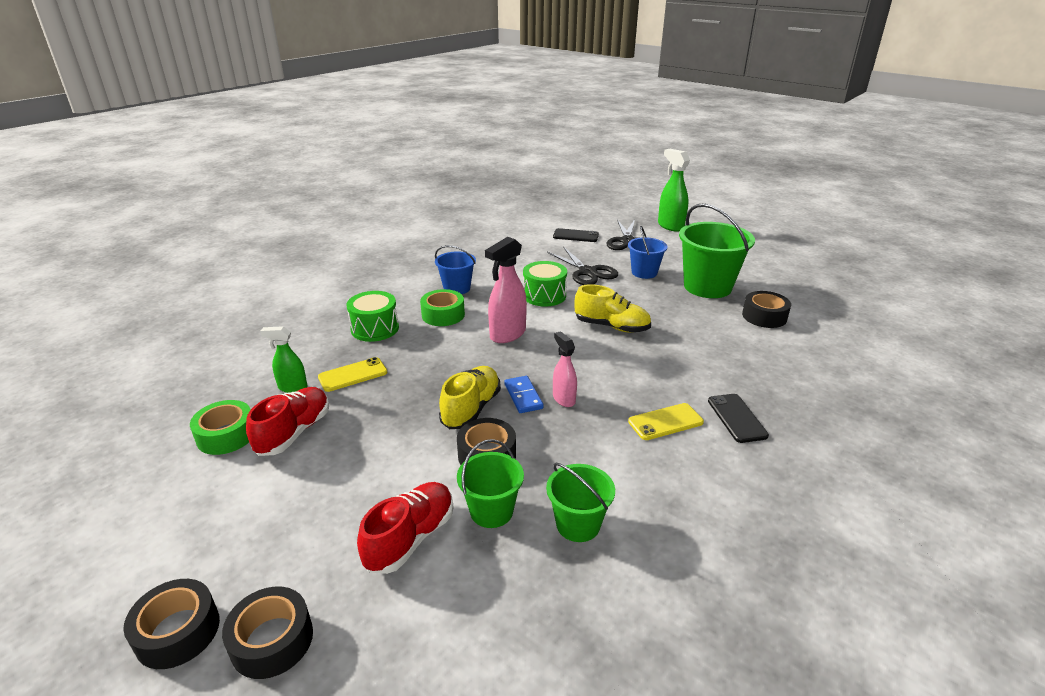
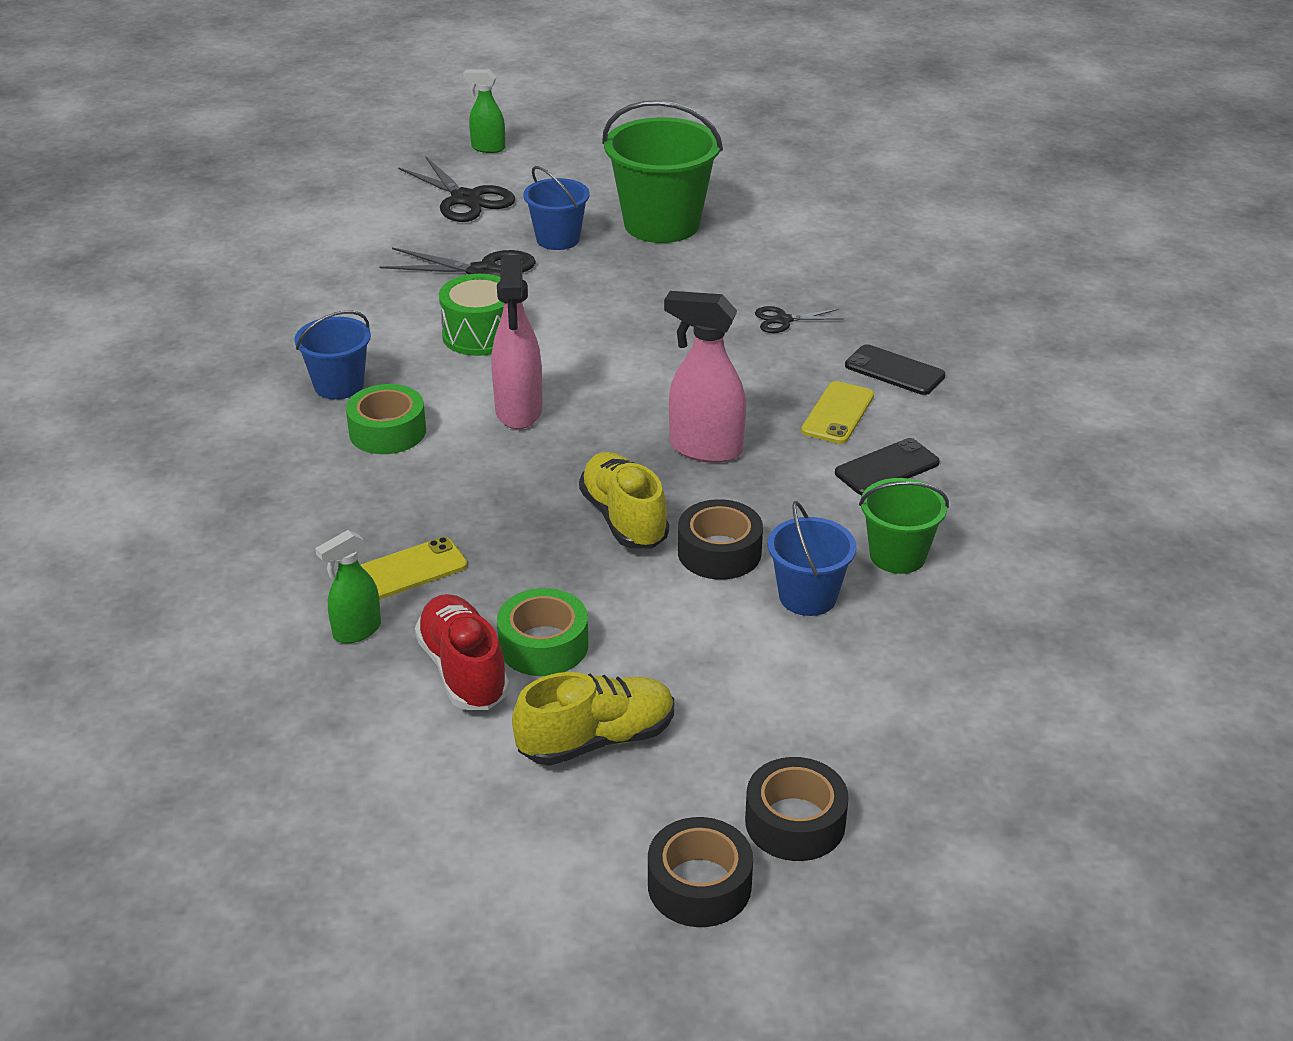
camera: 45 degrees left, 5 degrees up
green tape [190,400,251,455] -> green tape moved to [497,588,588,676]
yellow phone [318,357,387,392] -> yellow phone turned 45 degrees clockwise [361,537,467,600]
green drum [346,291,399,342] -> none
red shoe [357,482,453,574] -> none
green bucket [457,439,524,528] -> blue bucket [768,501,856,616]
blue domino [504,376,544,413] -> none
black phone [553,228,599,242] -> black phone moved to [835,438,940,495]
pink spray bottle [553,331,577,407] -> pink spray bottle [664,291,746,463], size x1.64
yellow shoe [574,284,651,333] -> yellow shoe moved to [512,672,674,766]
green spray bottle [658,149,690,232] -> green spray bottle [463,69,505,153], size x0.61
black tape [742,291,791,328] -> none
none -> black scissors [755,306,844,333]

